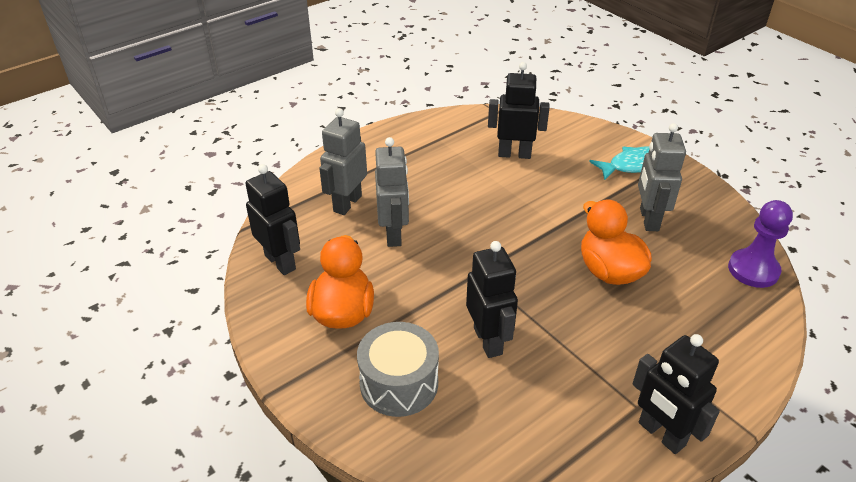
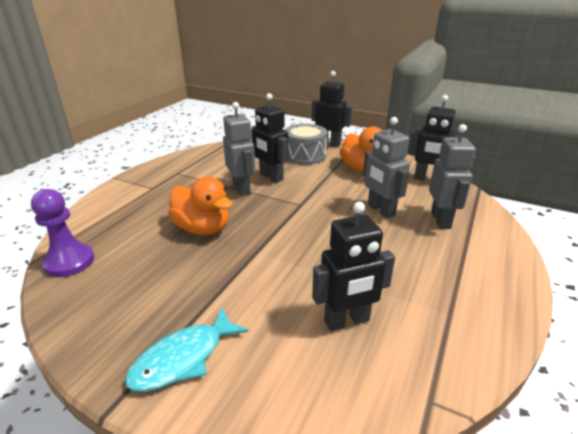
camera: 155 degrees right, 10 degrees down
black robot [632,334,720,454] -> black robot moved to [312,71,352,147]
grey robot [638,123,686,231] -> grey robot moved to [223,102,255,196]

